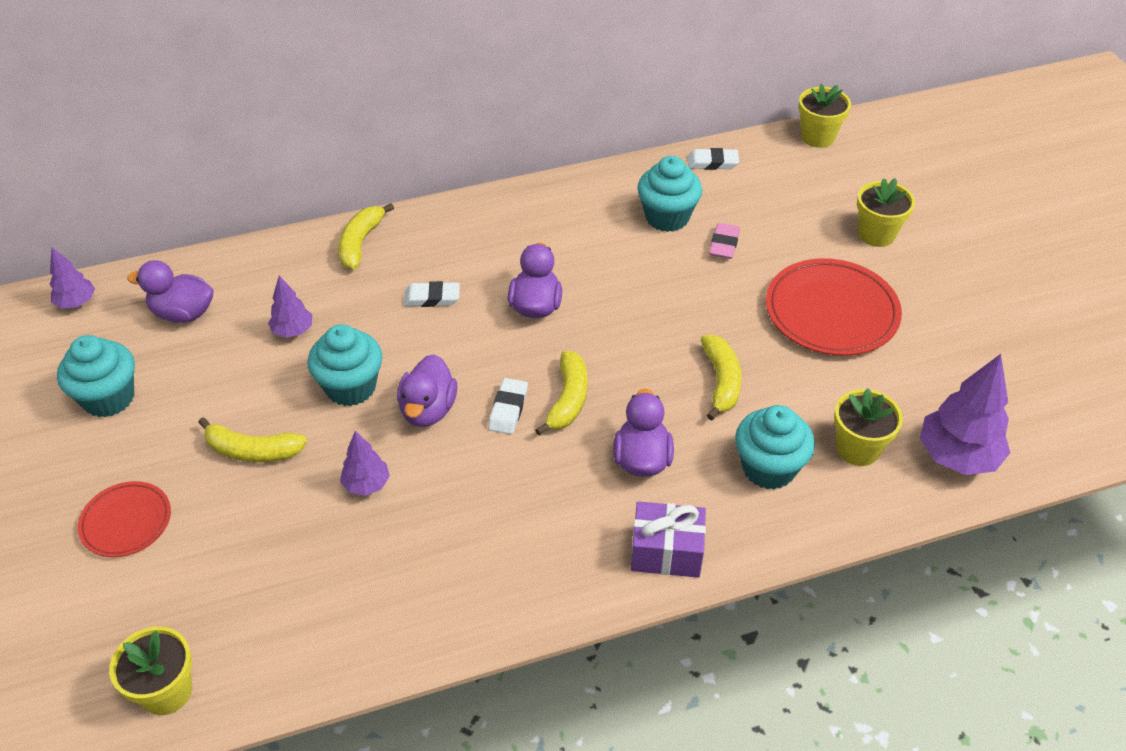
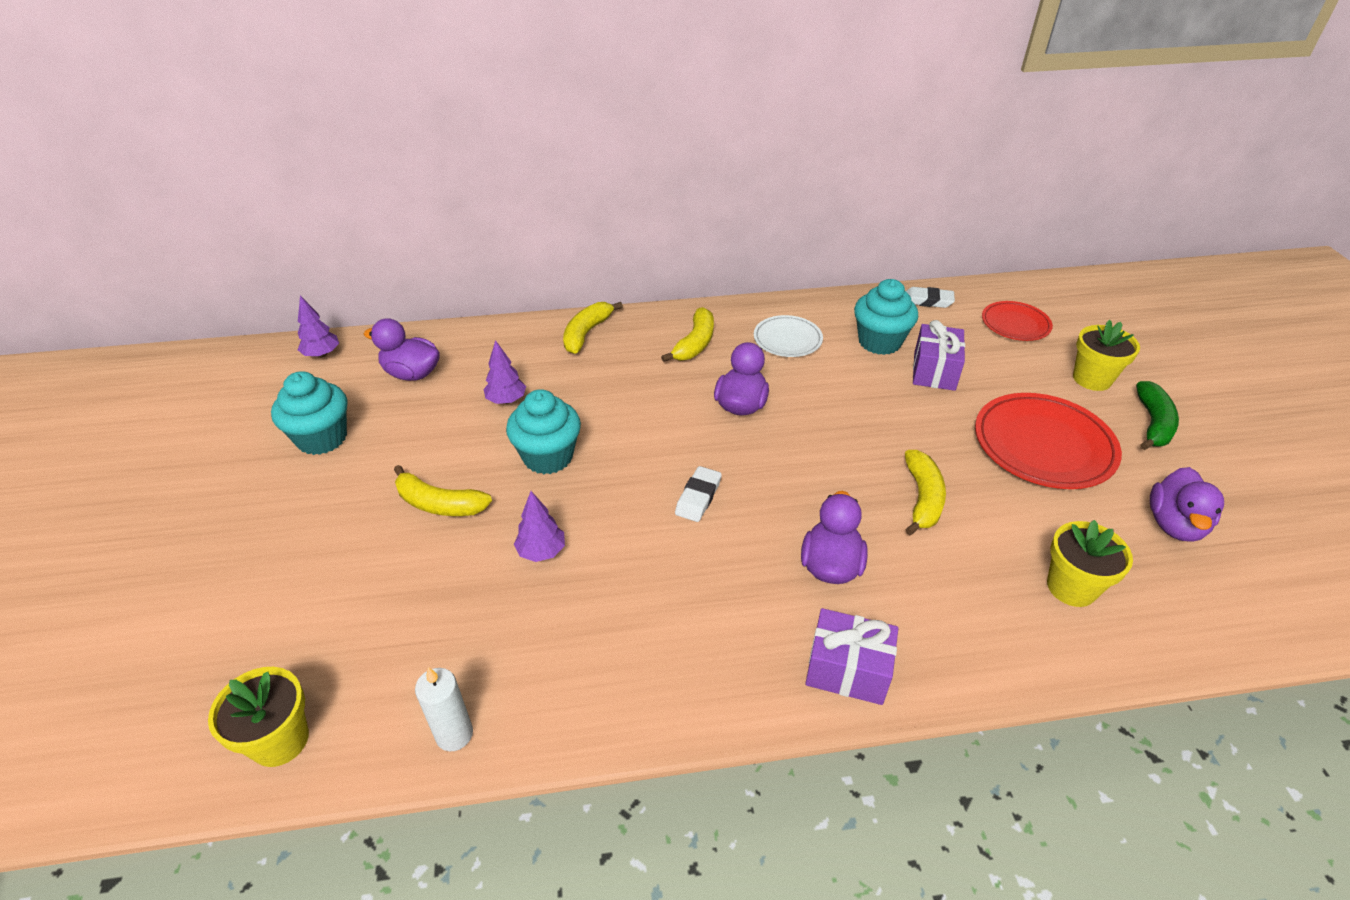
camera: 10 degrees right, 5 degrees down
red plate [78,481,171,557] -> red plate moved to [982,301,1053,341]
purple duck [397,354,457,427] -> purple duck moved to [1150,467,1224,542]
white eraser [403,281,460,307] -> none
yellow banana [535,351,587,435] -> yellow banana moved to [661,307,714,362]
pink eraser [709,223,740,259] -> purple gift [913,320,965,391]
turquoise cupcake [735,405,815,489] -> none
yellow flower pot [799,84,851,148] -> none
purple tree [920,354,1010,475] -> none
none -> white candle [415,667,473,751]
none -> white plate [754,315,823,357]
none -> green banana [1136,381,1179,450]

